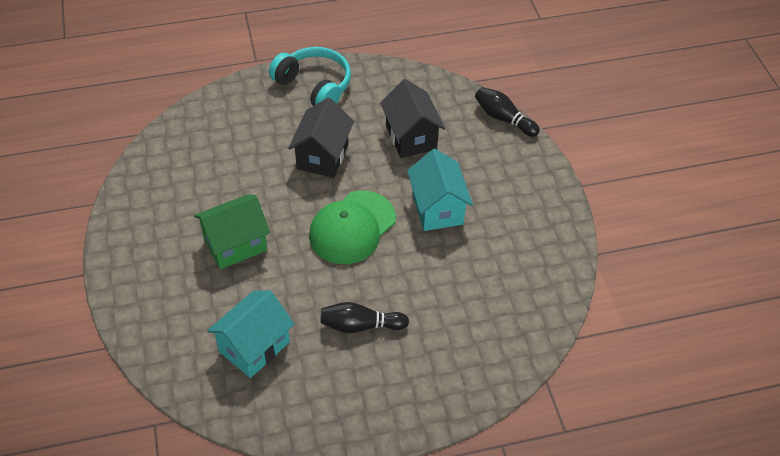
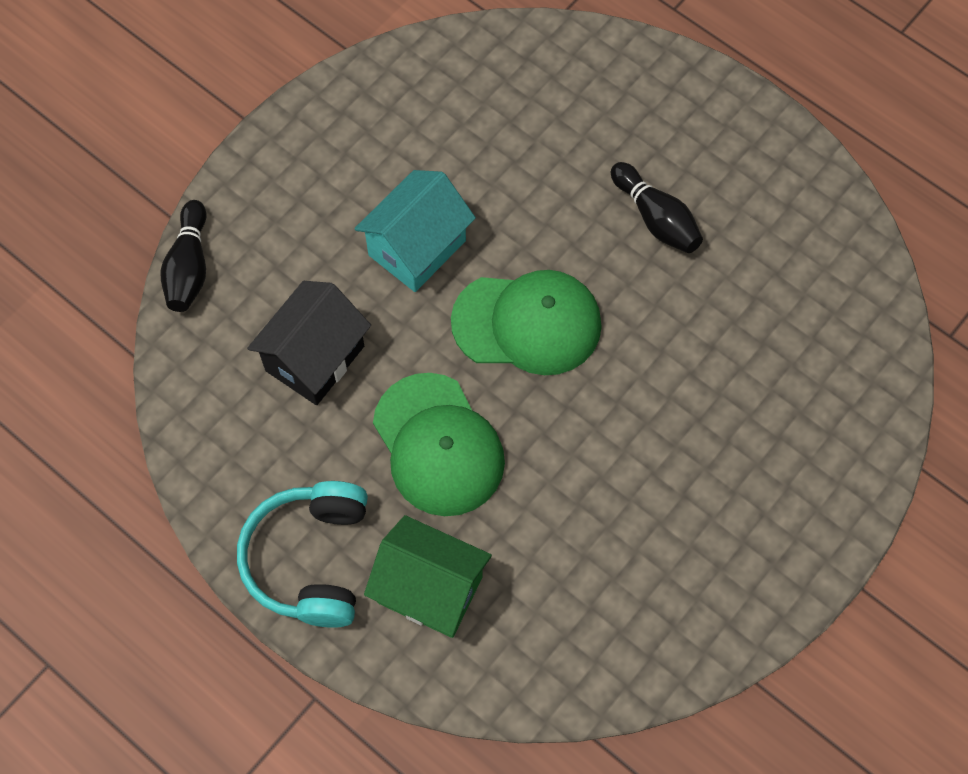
camera: 125 degrees left, 15 degrees up
green house [194,194,270,270] -> green house moved to [364,515,492,638]
turquoise house [207,290,295,378] -> none
black house [288,97,354,178] -> green cap [373,373,505,516]

